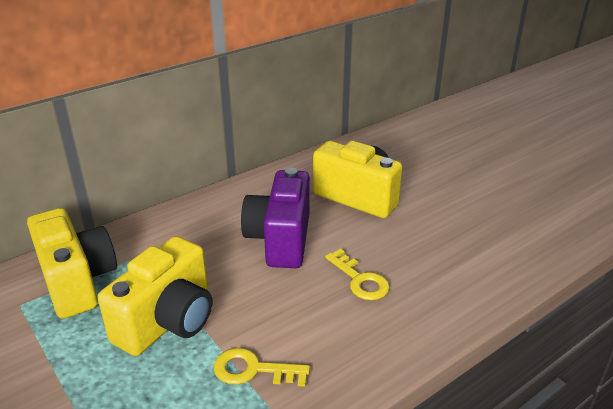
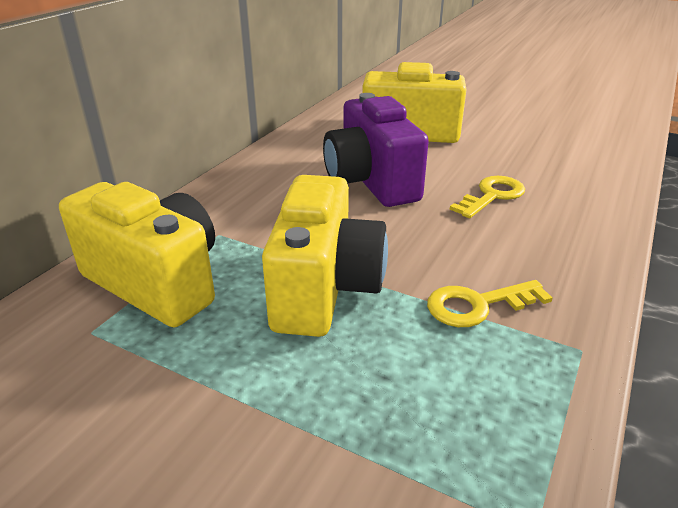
camera: 25 degrees left, 0 degrees up
yellow key [325,249,390,300] -> yellow key turned 75 degrees counterclockwise [450,176,525,218]

